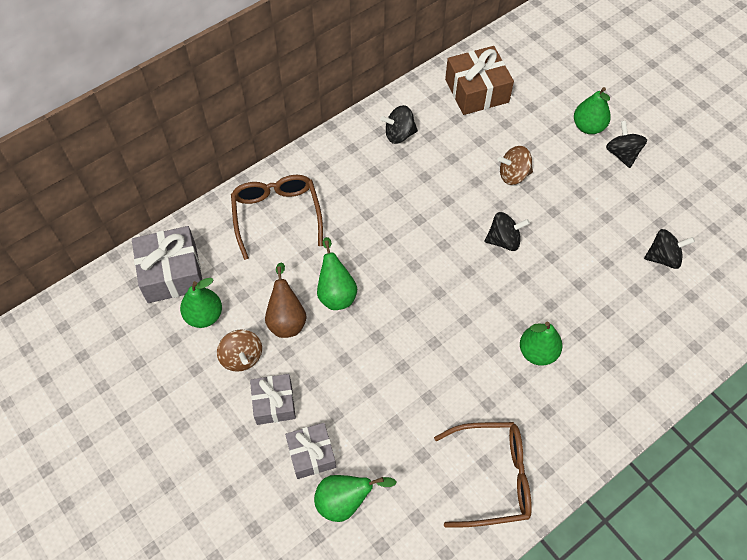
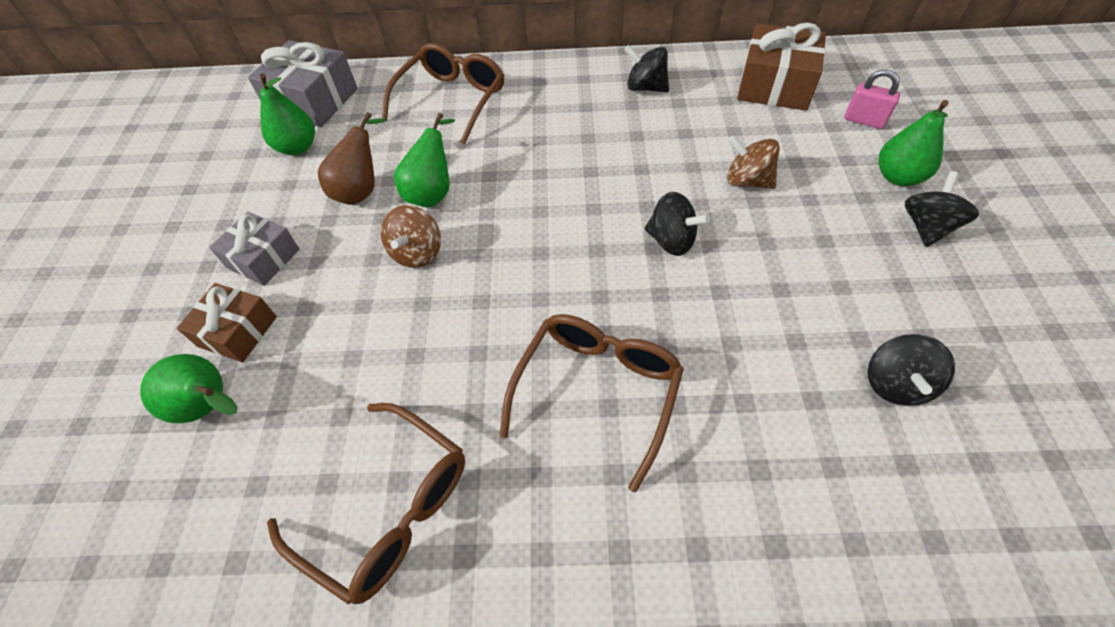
camera: 40 degrees right, 5 degrees down
brown spinning top [217,329,262,372] -> brown spinning top moved to [381,205,441,268]
grey gift [285,423,336,479] -> brown gift [177,283,277,362]
green pear [520,322,562,366] -> brown glasses [500,314,684,492]
black spinning top [644,229,695,269] -> black spinning top turned 75 degrees clockwise [868,334,955,406]
none -> pink padlock [844,69,900,129]

